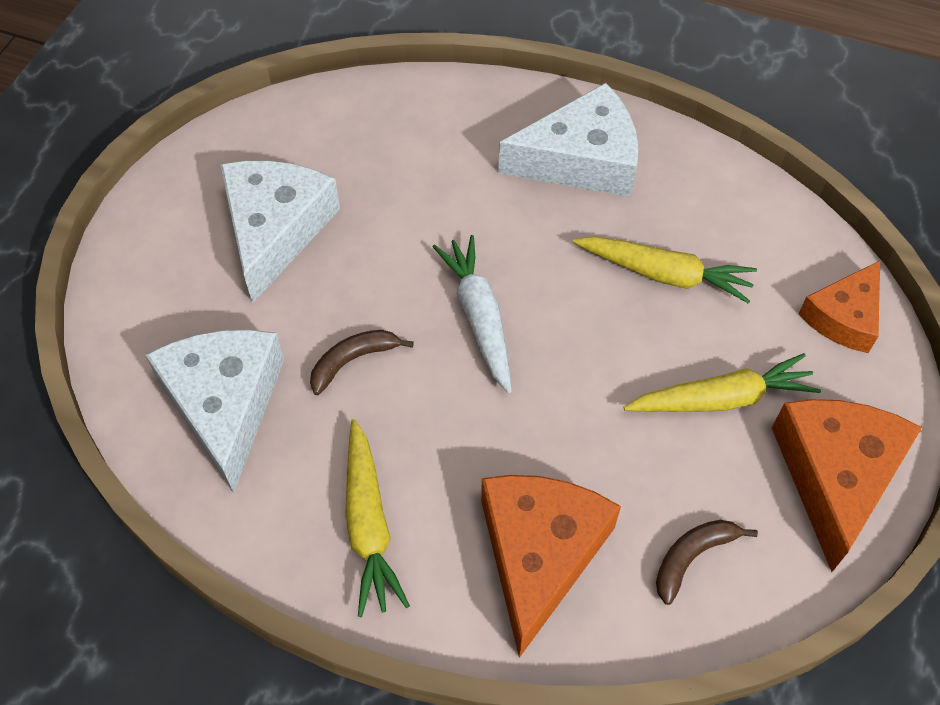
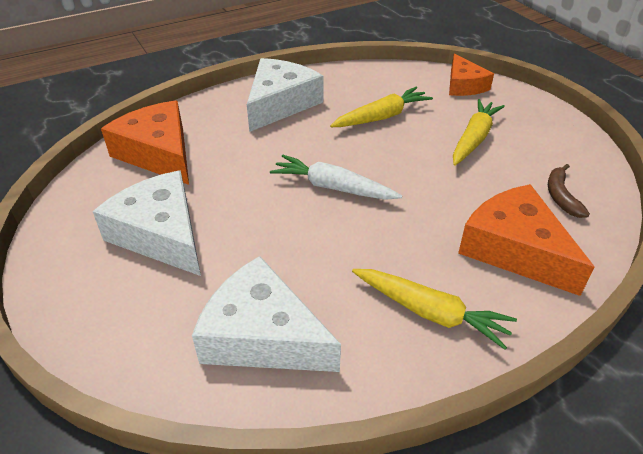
camera: 50 degrees left, 15 degrees down
brown banana [310,330,414,395] -> none
orange cheese [772,399,922,572] -> orange cheese moved to [101,100,189,185]

